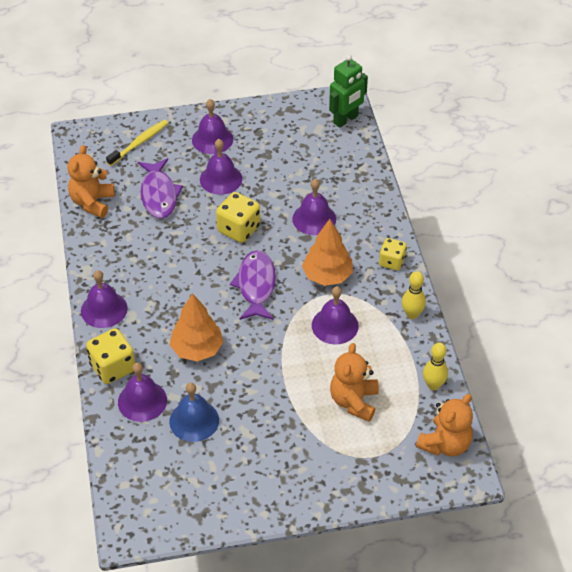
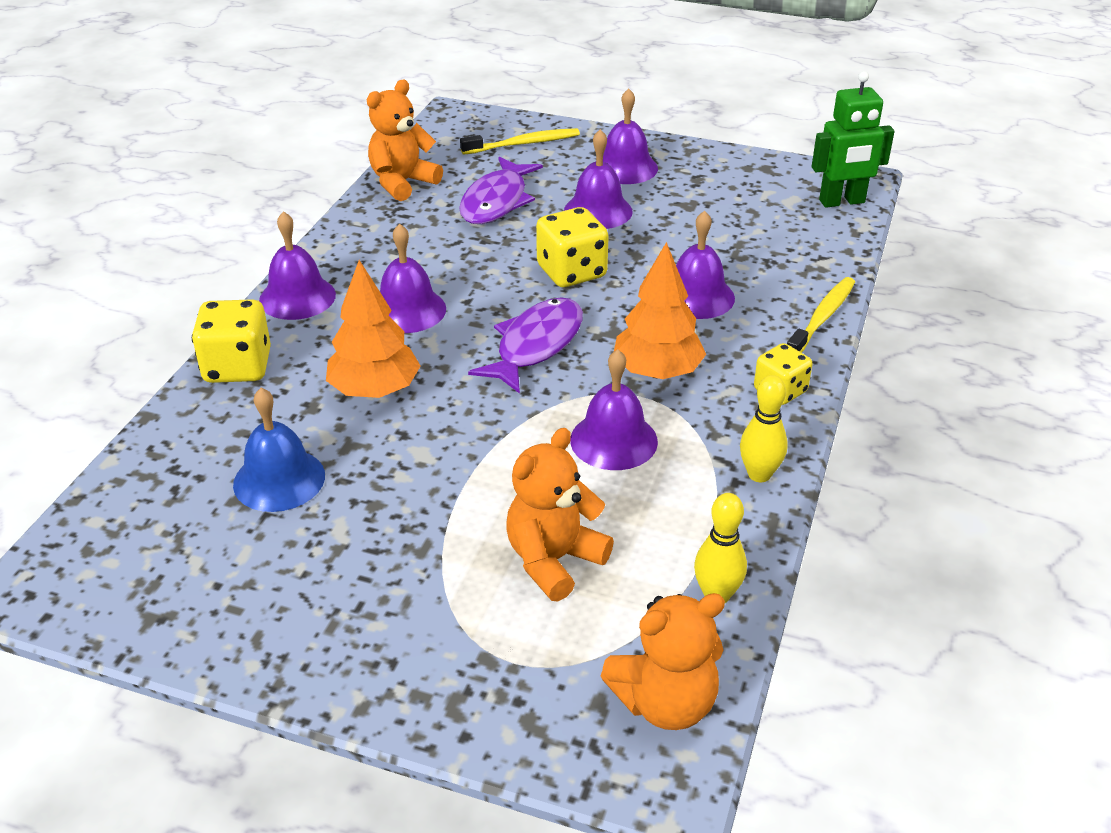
camera: 30 degrees right, 10 degrees down
purple bell [118,363,167,422] -> purple bell moved to [380,224,446,333]
none -> yellow toothbrush [787,277,855,353]

